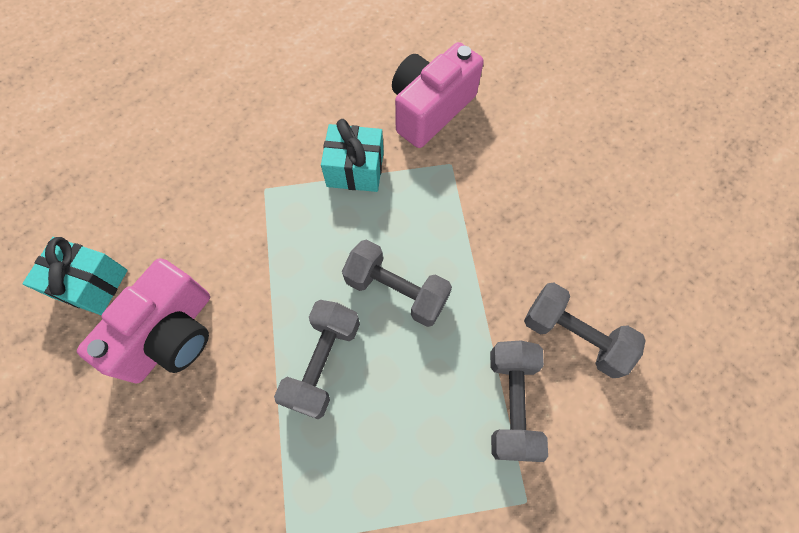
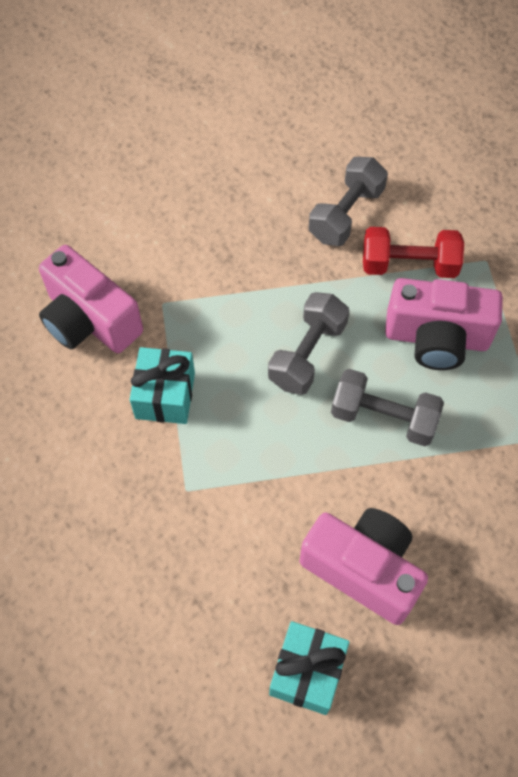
camera: 90 degrees left, 5 degrees down
grey dumbbell [490,341,548,462] -> red dumbbell [363,227,464,278]
none -> pink camera [385,278,503,370]

